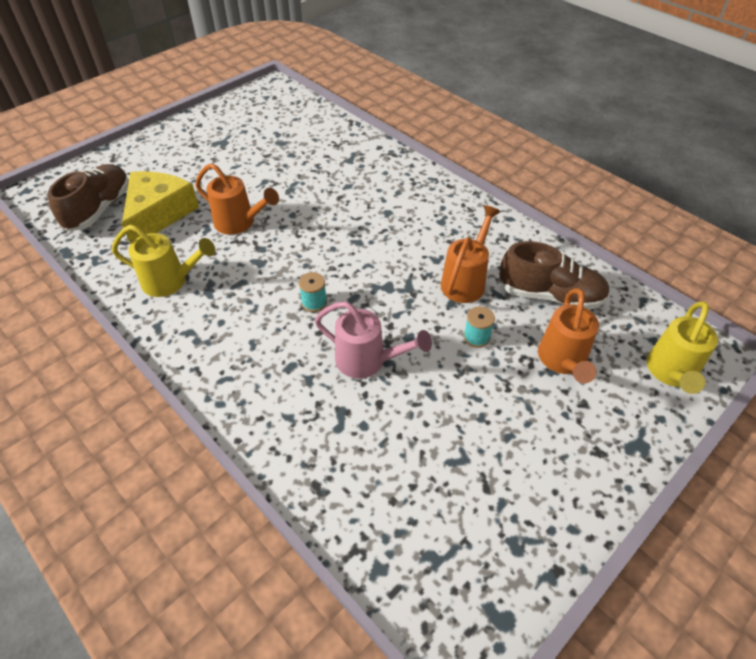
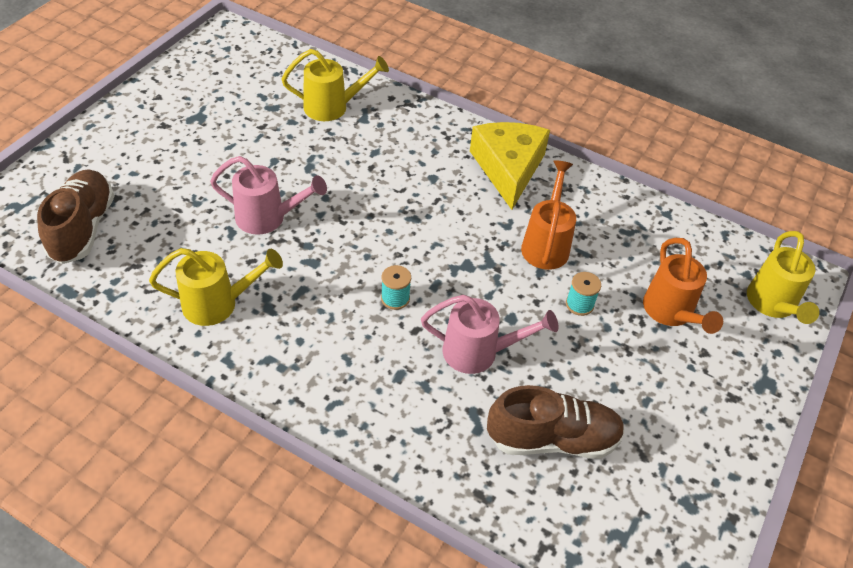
camera: 20 degrees left, 0 degrees up
yellow cheese [122,171,199,244] -> yellow cheese moved to [470,122,550,210]
orange watering can [195,163,279,235] -> pink watering can [210,156,327,235]
brown shoe [499,241,610,310] -> brown shoe moved to [487,385,625,459]
none -> yellow watering can [282,49,389,121]

